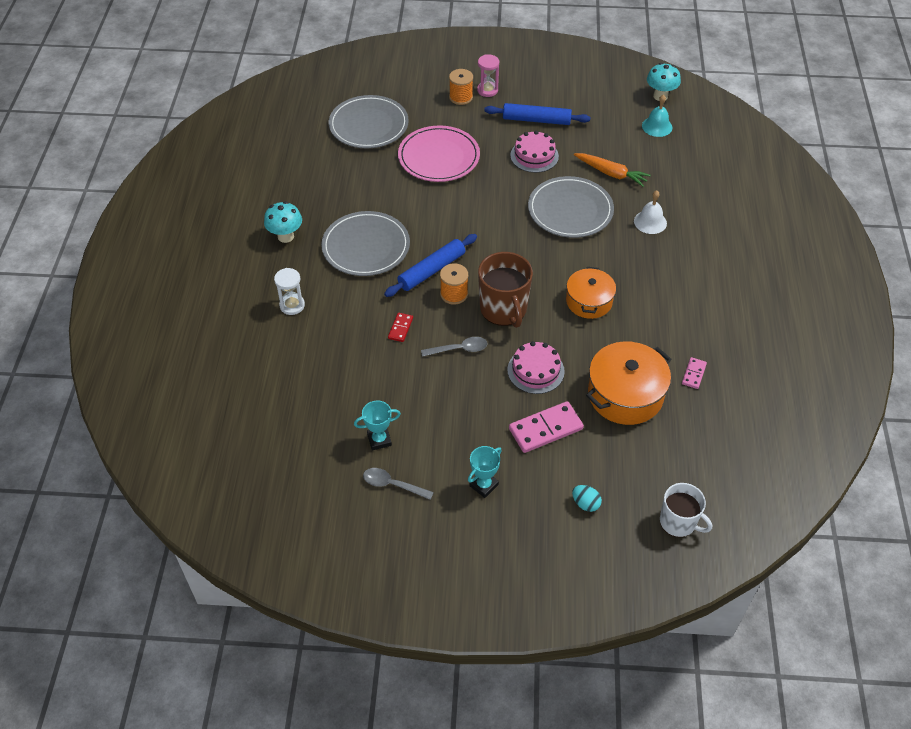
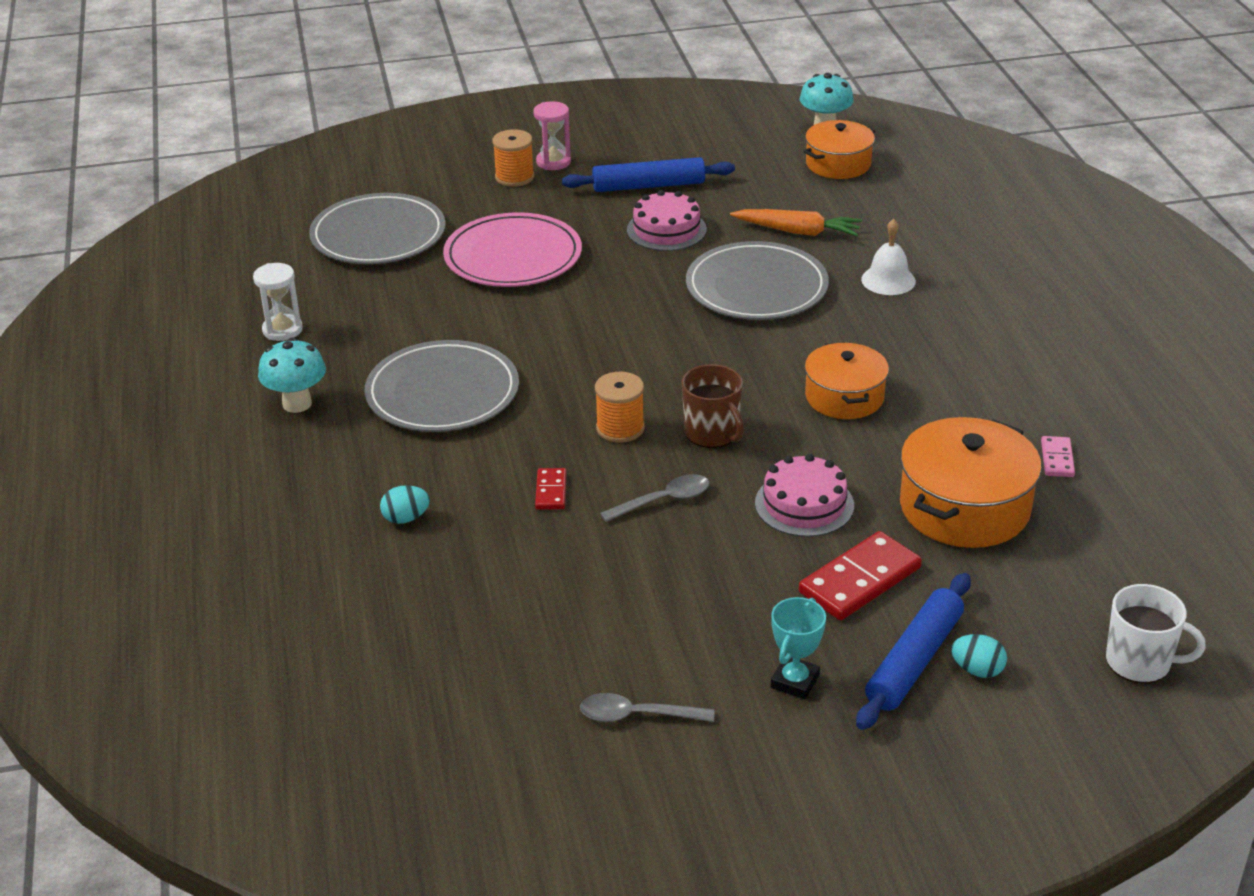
camera: 15 degrees left, 15 degrees down
white hourglass [274,268,305,315] -> white hourglass moved to [253,263,303,341]
turquoise trophy [354,401,401,451] -> none
blue rolling pin [384,234,477,297] -> blue rolling pin moved to [856,573,971,730]
brown mug [478,252,533,328] -> brown mug [681,364,744,448], size x0.66
pink domino [509,401,584,453] -> red domino [799,531,922,620]
turquoise bell [642,94,672,137] -> orange pot [804,120,875,179]
none -> turquoise egg [380,485,430,524]

